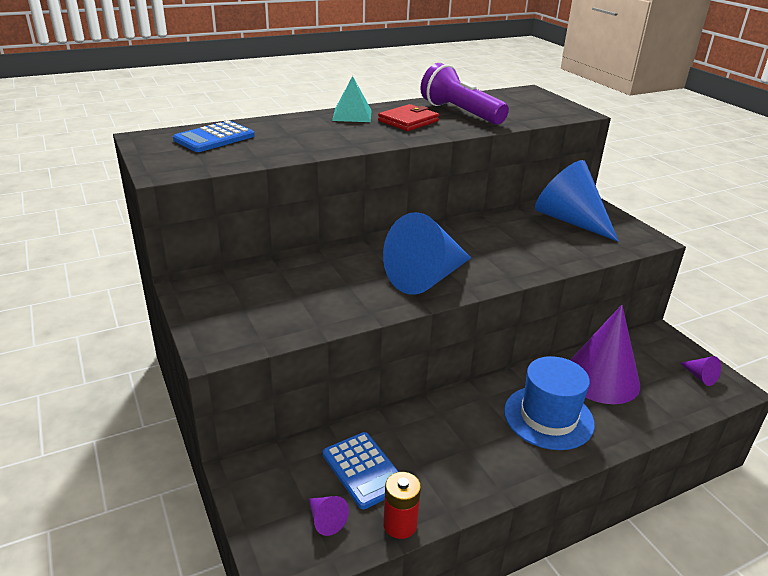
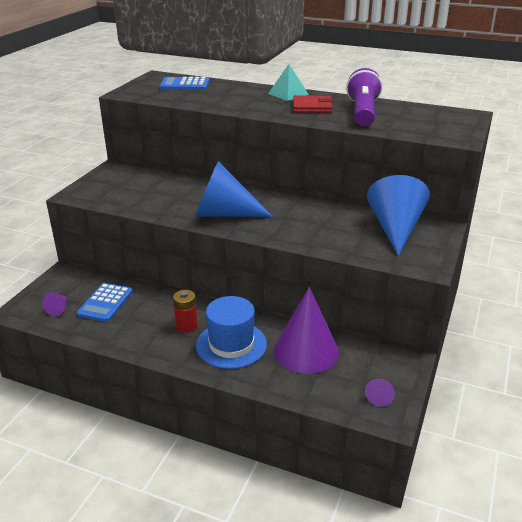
camera: 50 degrees right, 0 degrees up
red battery [383,472,421,539] -> red battery moved to [173,290,198,333]

